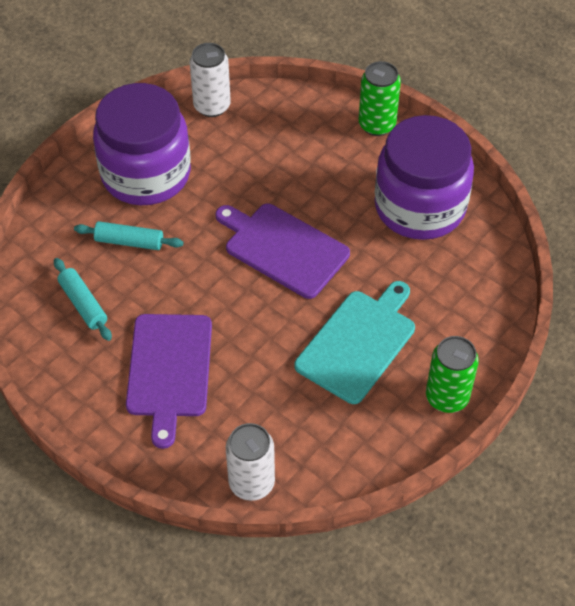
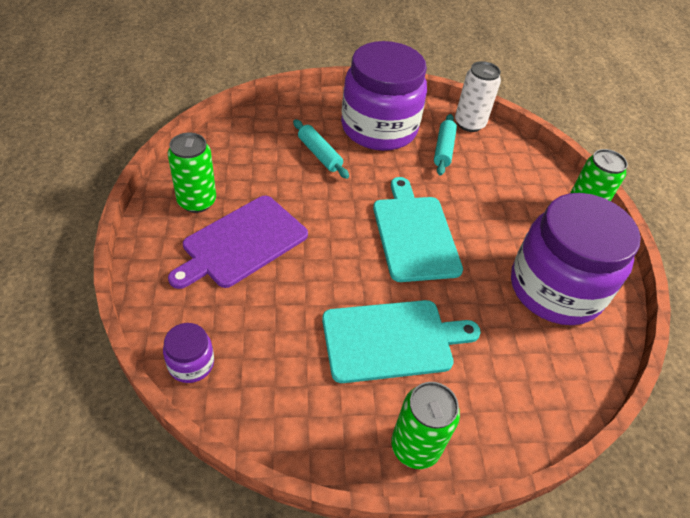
camera: 40 degrees right, 5 degrees down
turquoise rolling pin [54,258,112,341] -> turquoise rolling pin moved to [434,114,457,176]
purple cutting board [215,204,350,299] -> turquoise cutting board [373,177,463,282]
white can [226,423,275,501] -> purple jar [163,323,214,383]
none -> green can [167,133,216,213]

